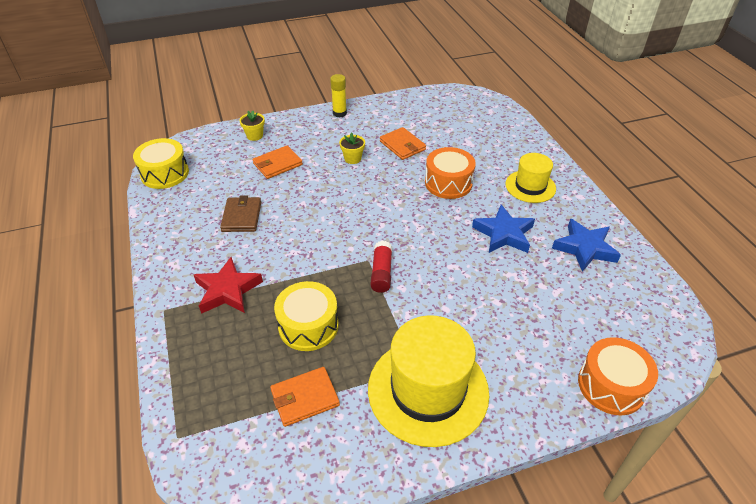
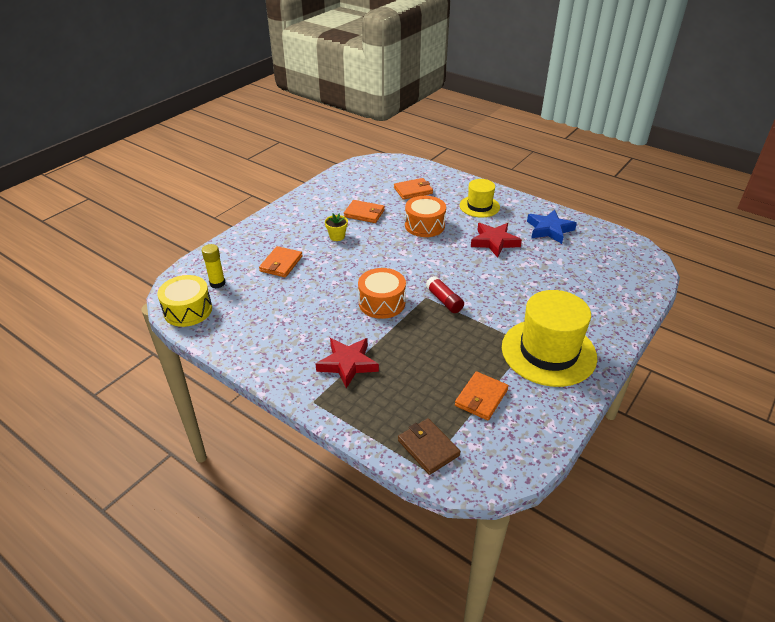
camera: 35 degrees left, 5 degrees down
brown wallet [220,195,261,232] -> brown wallet moved to [398,418,461,475]
yellow flower pot [239,111,265,141] -> none
yellow drum [274,281,339,351] -> none
yellow glue stick [330,74,347,117] -> yellow glue stick moved to [202,244,225,288]
blue star [472,205,535,253] -> red star [471,223,522,258]
orange drum [578,337,658,415] -> orange drum moved to [358,268,406,319]
none -> orange wallet [394,178,433,200]

